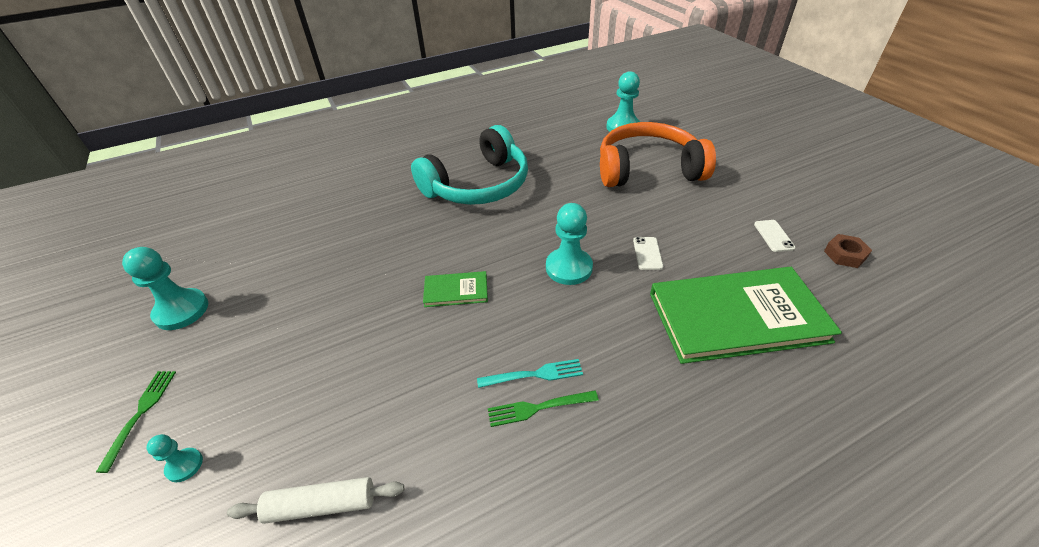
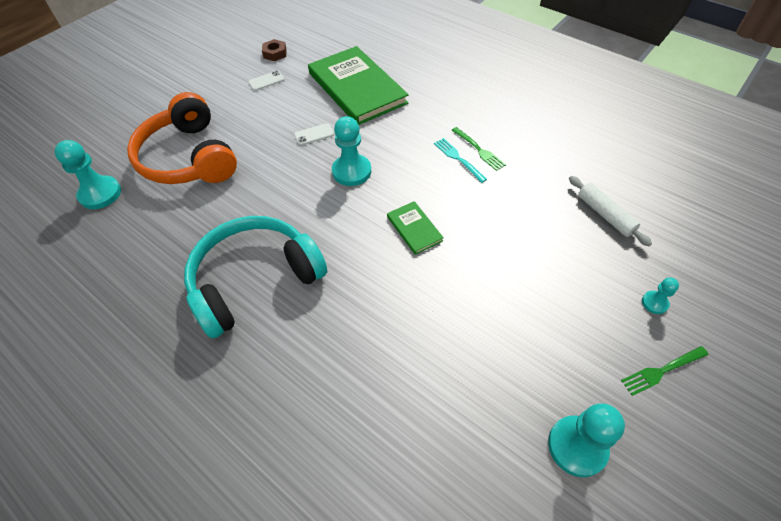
camera: 115 degrees left, 10 degrees up
turquoise headphones [411,125,528,205] -> turquoise headphones turned 60 degrees counterclockwise [184,216,327,339]

